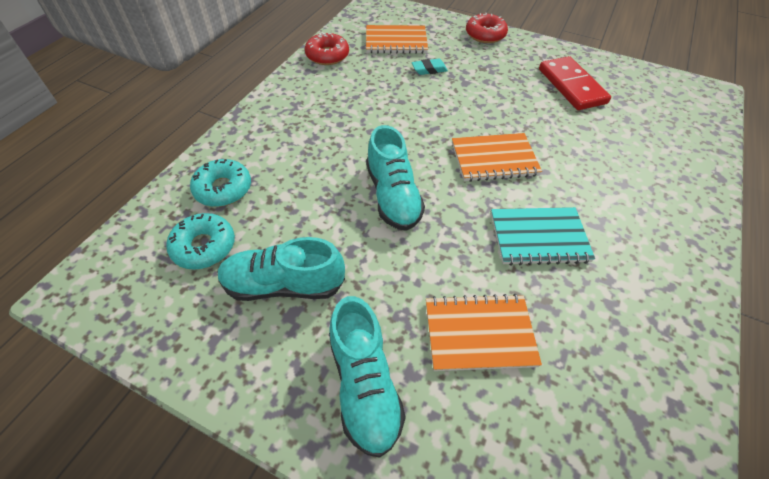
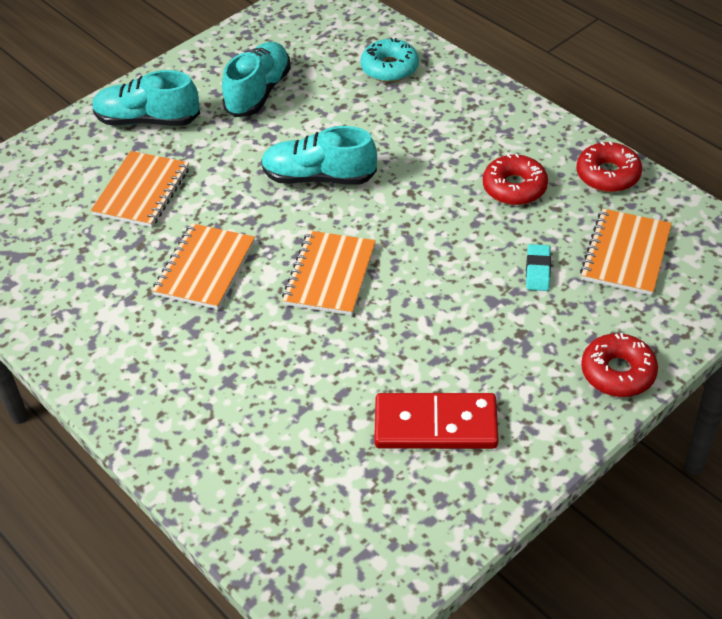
camera: 115 degrees right, 5 degrees down
turquoise donut [166,213,235,270] -> none
turquoise notebook [491,207,595,266] -> orange notebook [152,223,255,309]
none -> red donut [483,154,548,205]

